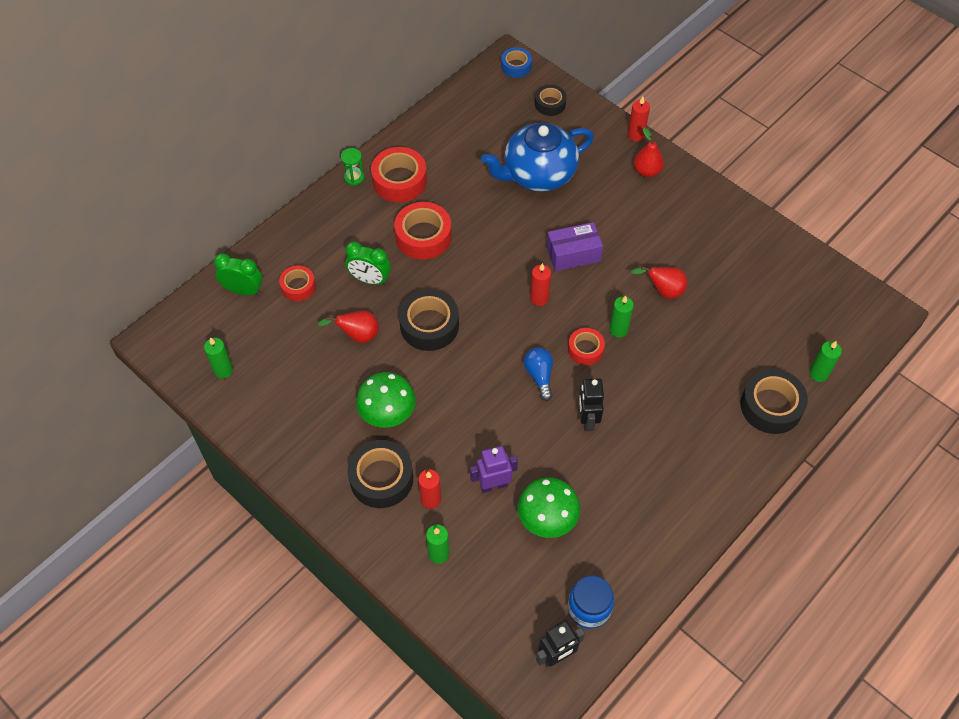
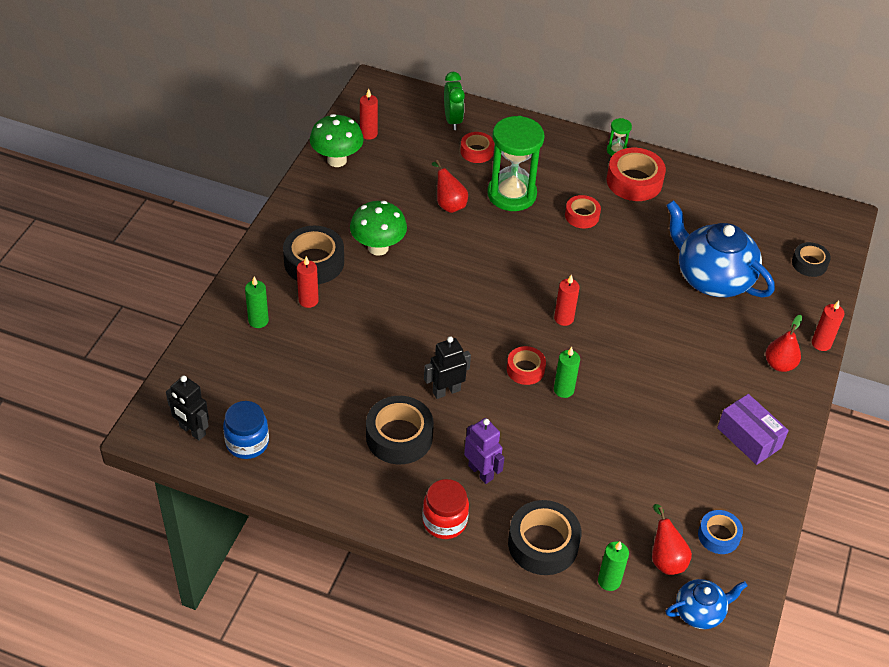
camera: 65 degrees right, 10 degrees down
green candle [204,337,233,379] -> red candle [360,89,378,140]
green clock [345,242,391,285] -> green hourglass [487,116,544,211]
red tape [394,202,452,260] -> red tape [565,195,601,228], size x0.60
black tape [399,289,459,351] -> black tape moved to [366,396,434,464]
purple robot [470,446,518,493] -> purple robot moved to [464,418,505,484]
blue tape [501,47,532,78] -> blue tape moved to [698,510,743,554]
green mushroom [517,477,580,538] -> green mushroom moved to [310,114,364,167]
blue light bulb [524,347,553,401] -> none
purple box [546,222,603,271] -> purple box moved to [717,394,789,465]
red pear [631,266,687,299] -> red pear moved to [652,504,692,575]
none -> red jar [422,479,469,539]
none -> blue teapot [665,579,747,629]

